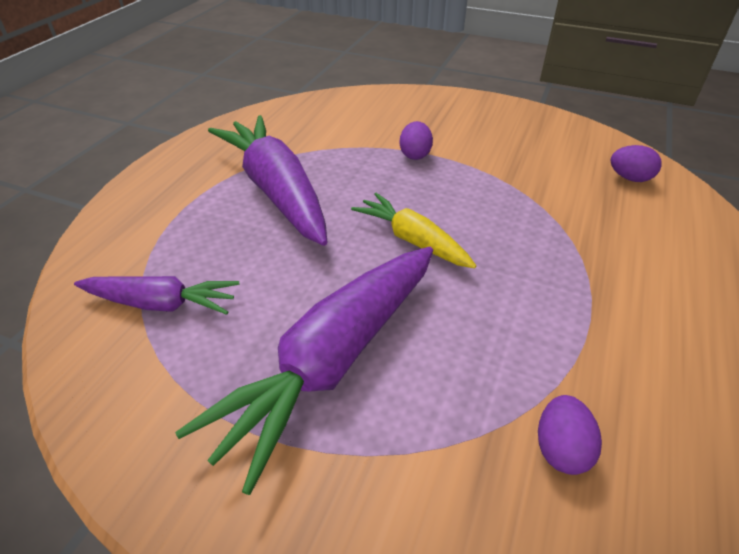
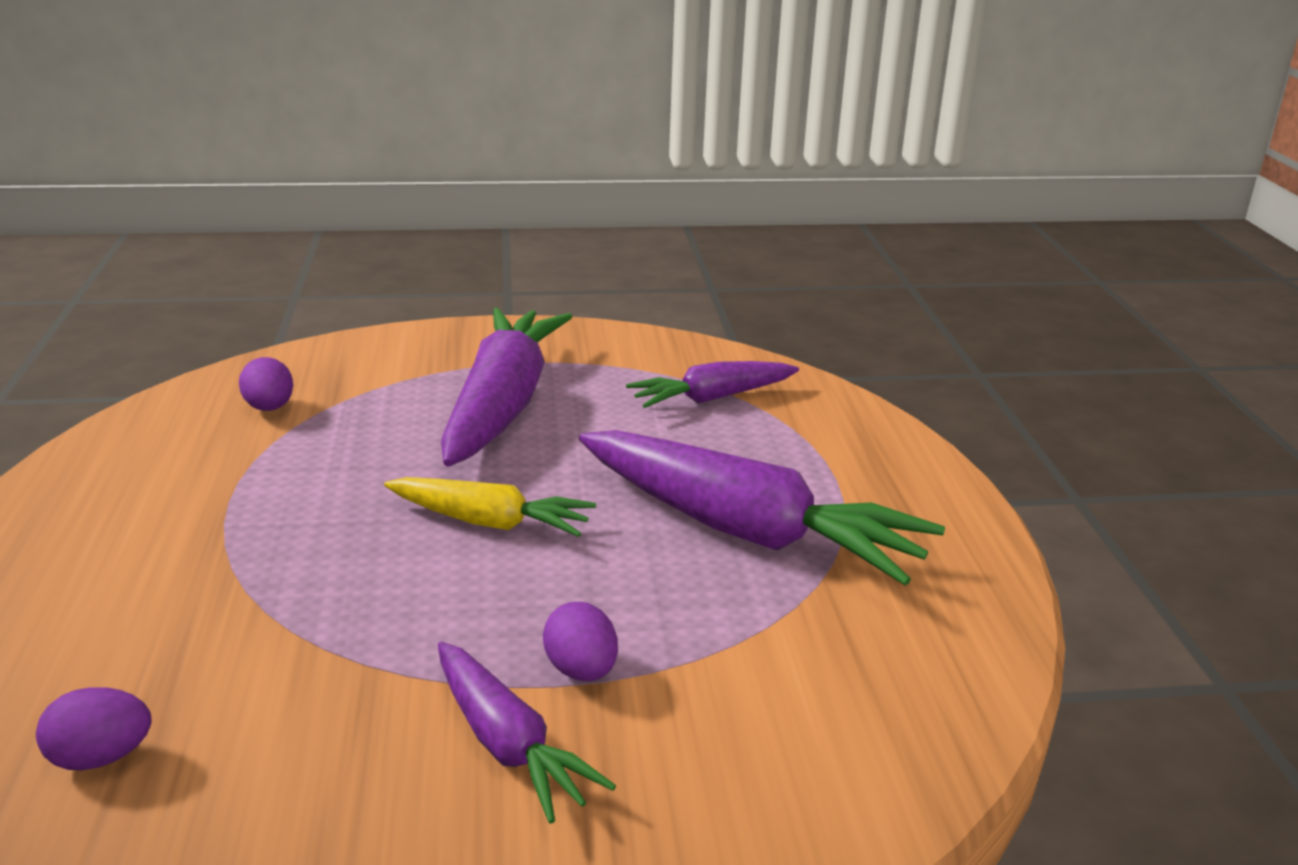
camera: 150 degrees right, 15 degrees down
none -> purple carrot [438,641,616,824]

